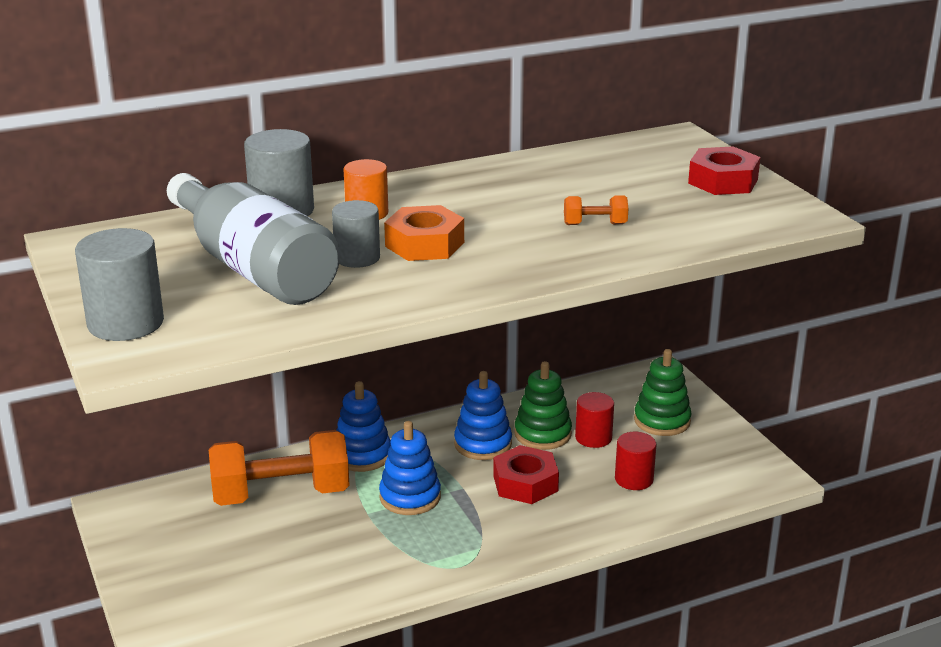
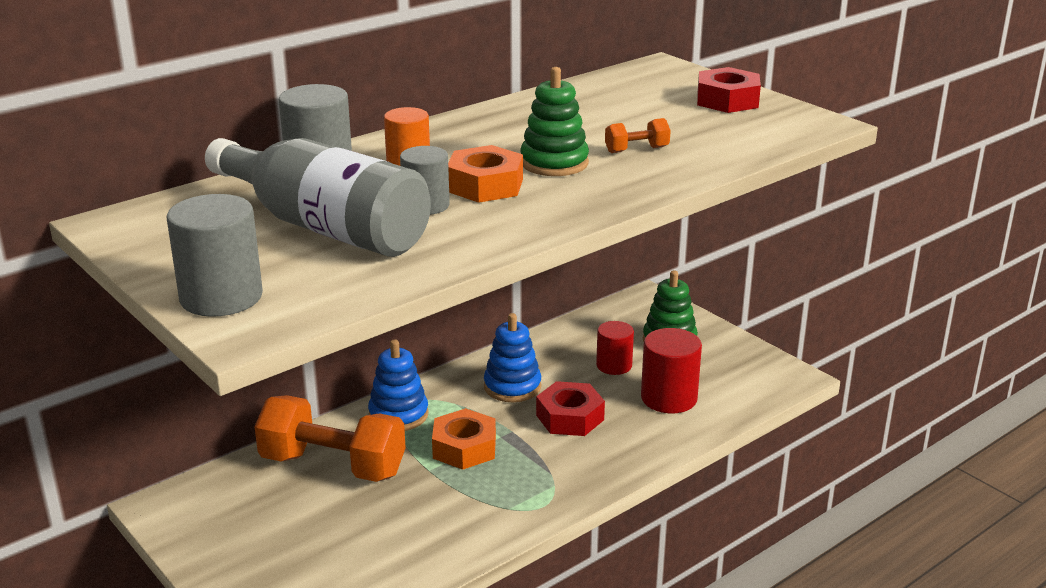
camera: 15 degrees left, 0 degrees up
orange dumbbell [209,430,350,506] -> orange dumbbell turned 45 degrees clockwise [254,395,406,482]
blue stacking toy [379,421,441,515] -> orange nut [432,408,496,470]
green stacking toy [514,361,572,450] -> green stacking toy moved to [521,67,589,176]
red cylinder [615,432,656,490] -> red cylinder [641,328,702,413], size x1.51

